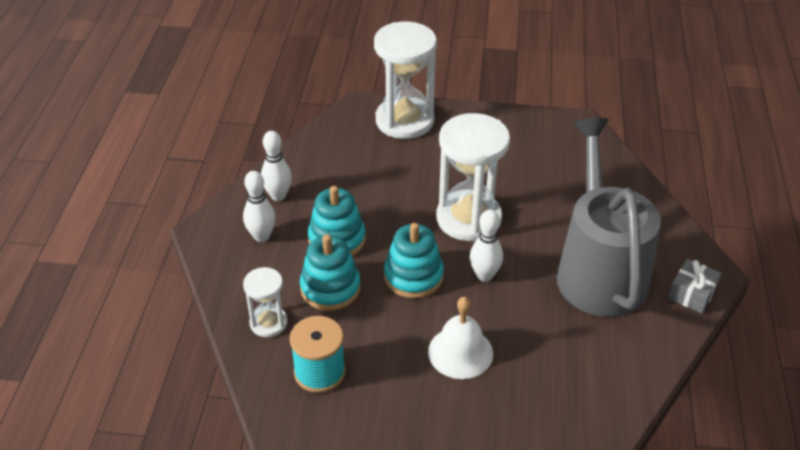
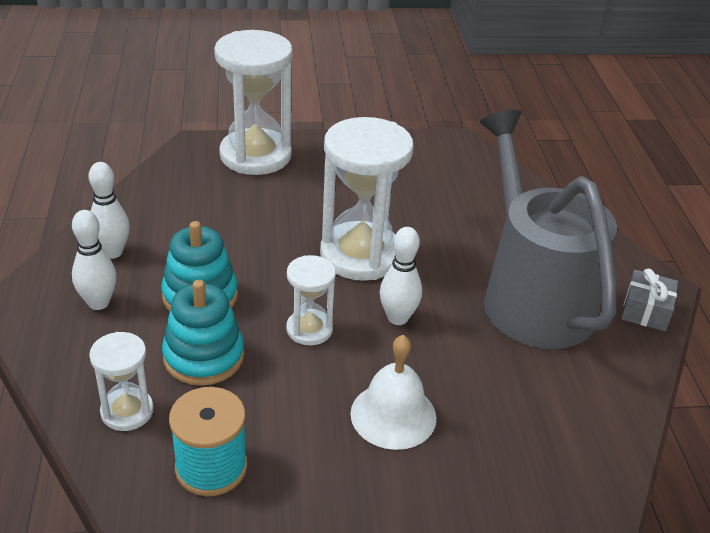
camera: 15 degrees left, 5 degrees down
turquoise stacking toy [384,223,444,299] -> white hourglass [286,255,336,345]

